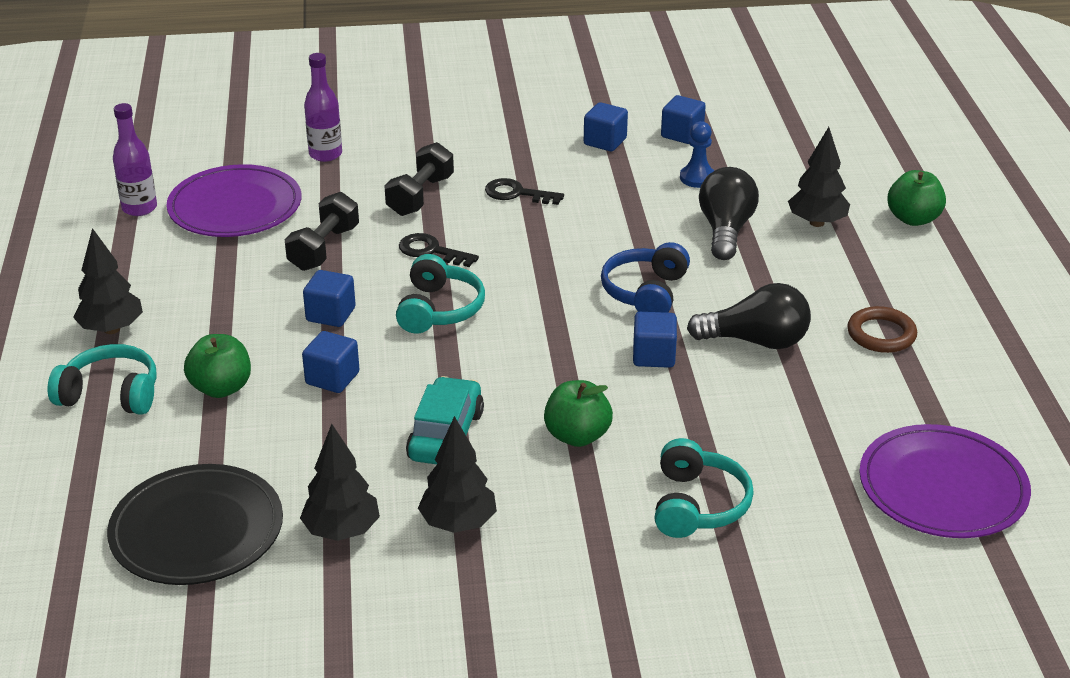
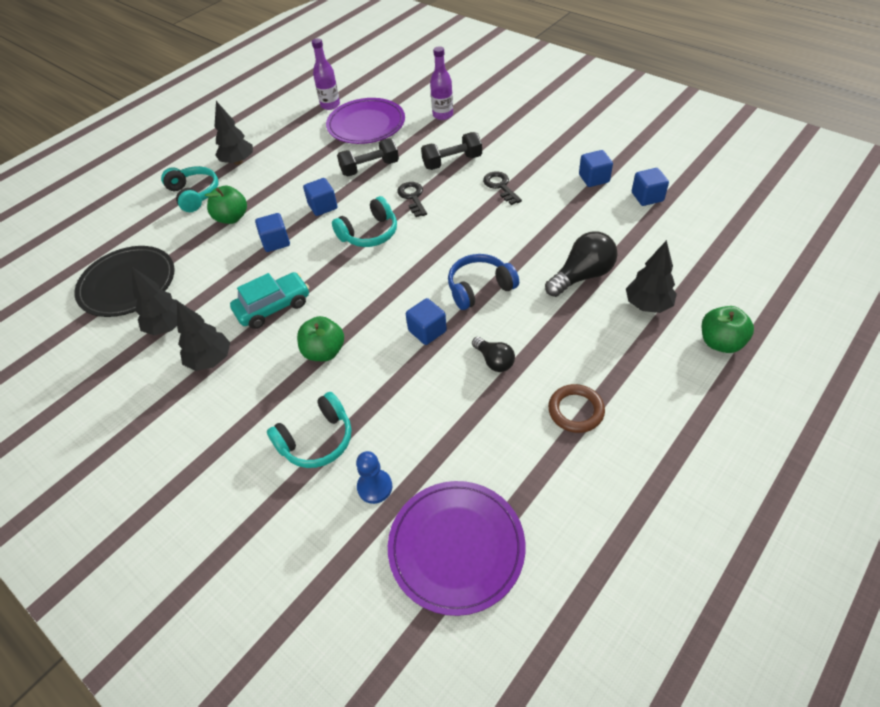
camera: 50 degrees right, 15 degrees up
blue pawn [680,121,714,188] -> blue pawn moved to [356,451,392,504]
black light bulb [687,283,811,349] -> black light bulb [472,337,515,372], size x0.60

